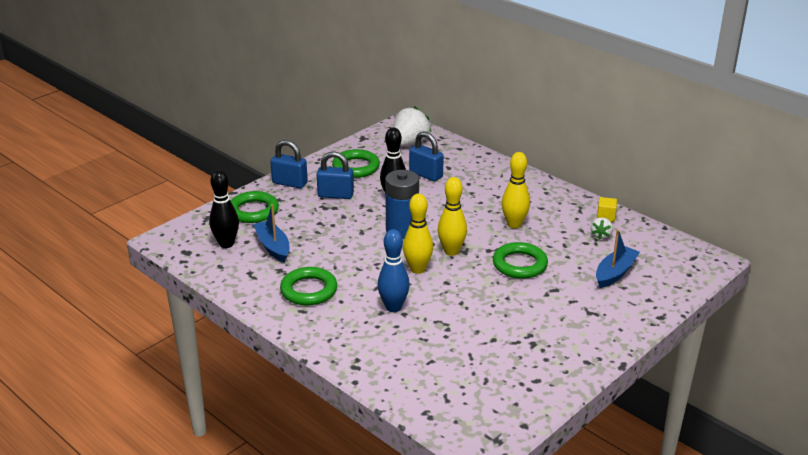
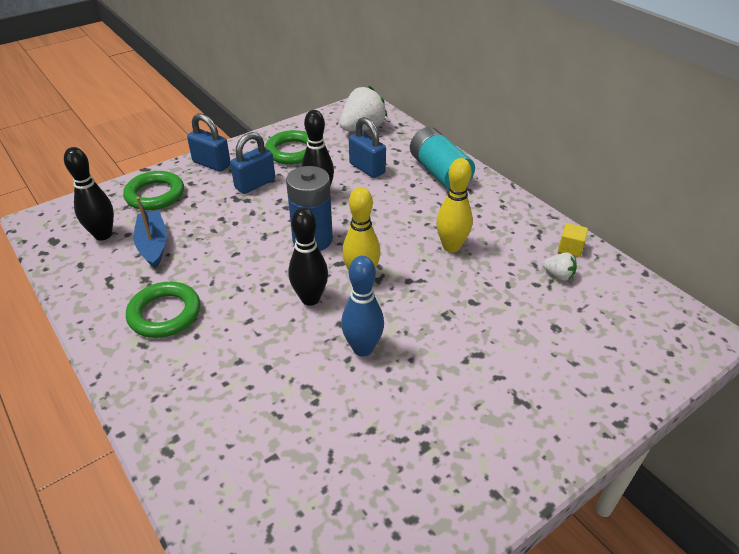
camera: 10 degrees right, 10 degrees up
blue padlock [317,151,354,199] -> blue padlock turned 60 degrees counterclockwise [230,132,275,194]
blue bowling pin [378,229,410,312] -> blue bowling pin moved to [341,256,384,356]
yellow bowling pin [403,194,433,274] -> black bowling pin [288,207,328,306]
green ring [493,242,548,279] -> none
white strawberry [591,217,613,239] -> white strawberry turned 90 degrees counterclockwise [543,252,577,281]
blue boat [596,229,640,288] -> none
none -> turquoise battery [410,127,475,189]

